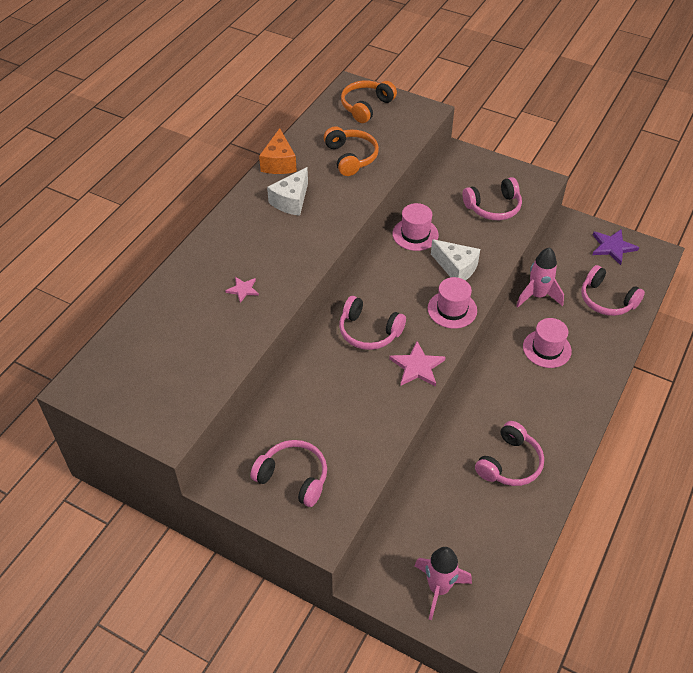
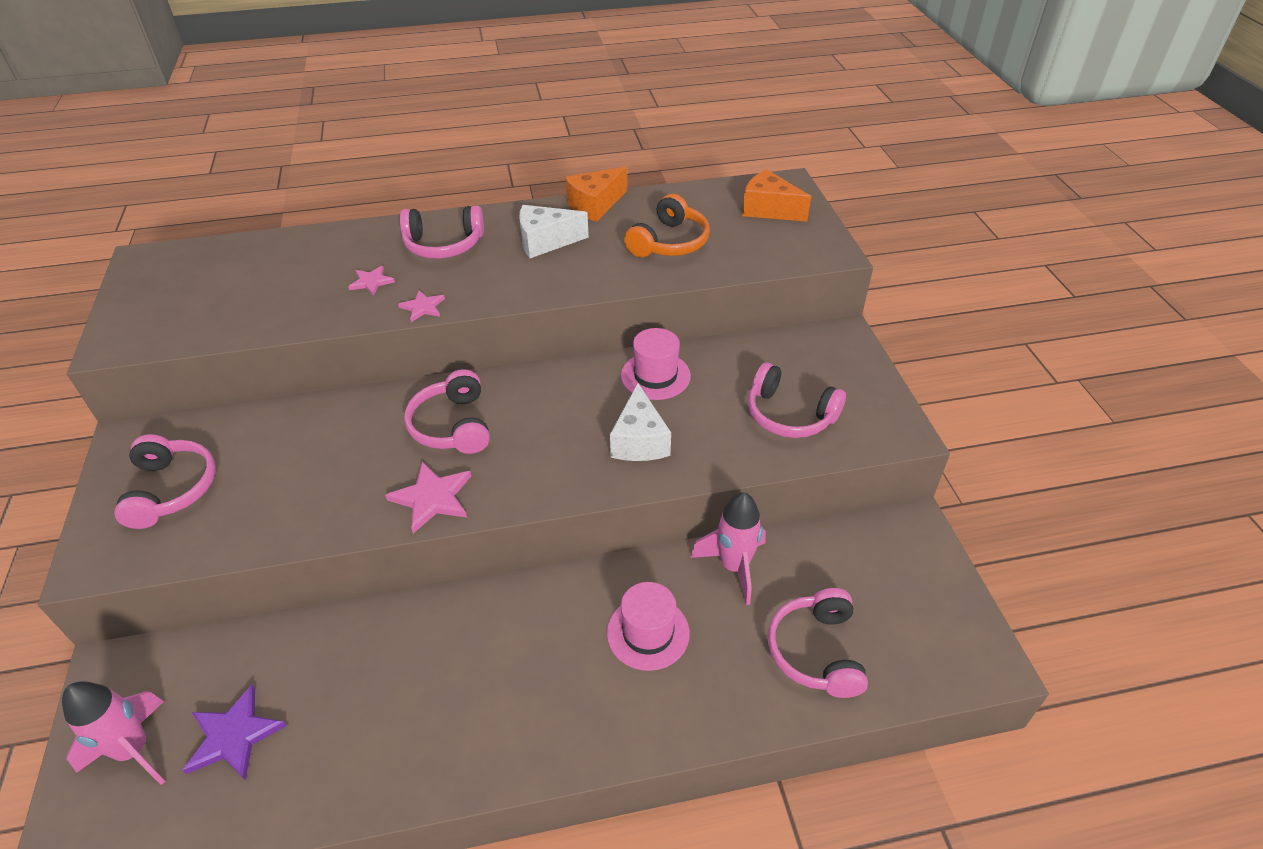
camera: 50 degrees right, 5 degrees down
orange headphones [341,81,397,123] -> orange cheese [742,169,811,222]
pink hat [428,277,477,329] -> none
pink headphones [475,421,544,486] -> pink headphones moved to [400,206,484,259]
purple star [592,229,639,265] -> purple star moved to [182,685,287,781]
none -> pink star [398,290,445,322]

